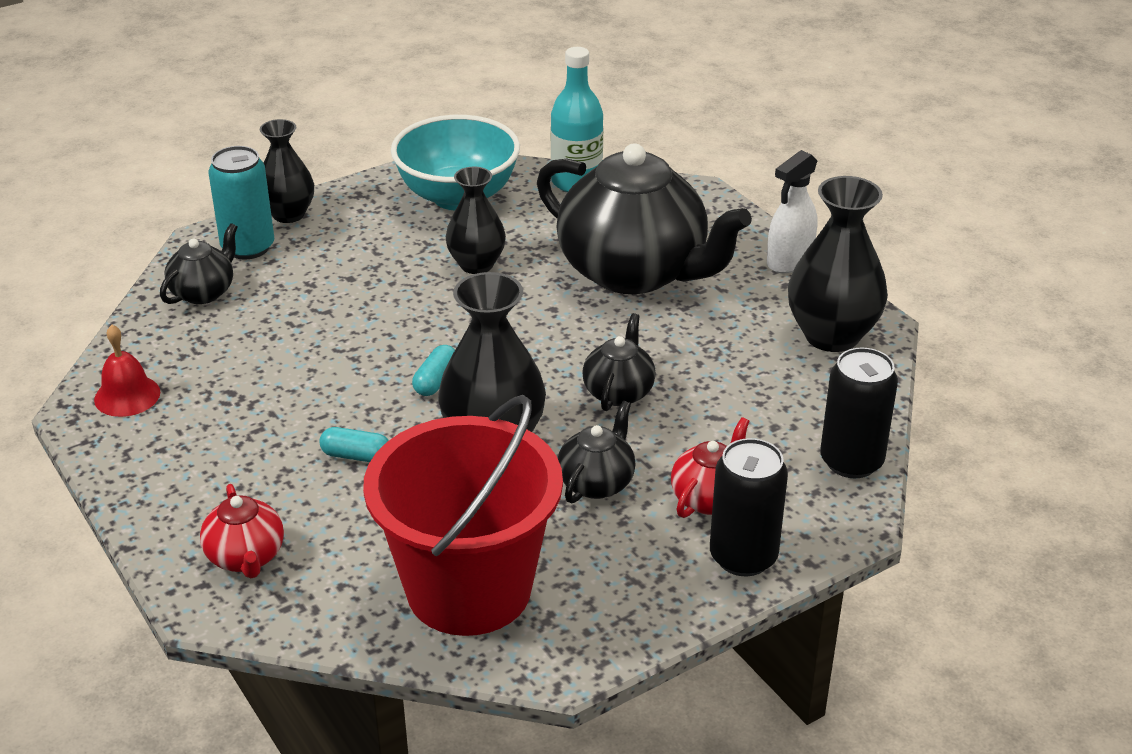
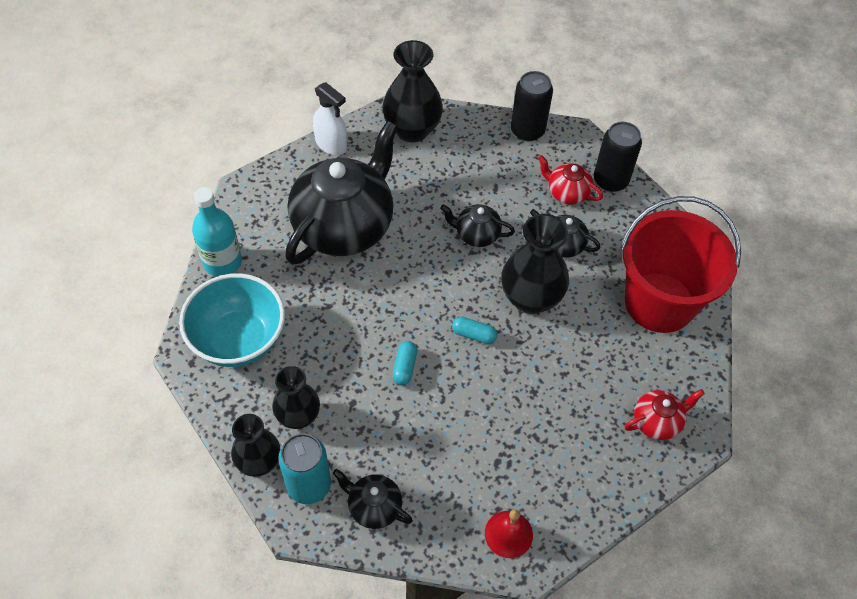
camera: 95 degrees left, 20 degrees up
turquoise capsule [319,427,389,462] -> turquoise capsule moved to [393,341,417,385]
black vase [446,166,506,274] -> black vase moved to [272,366,320,429]

